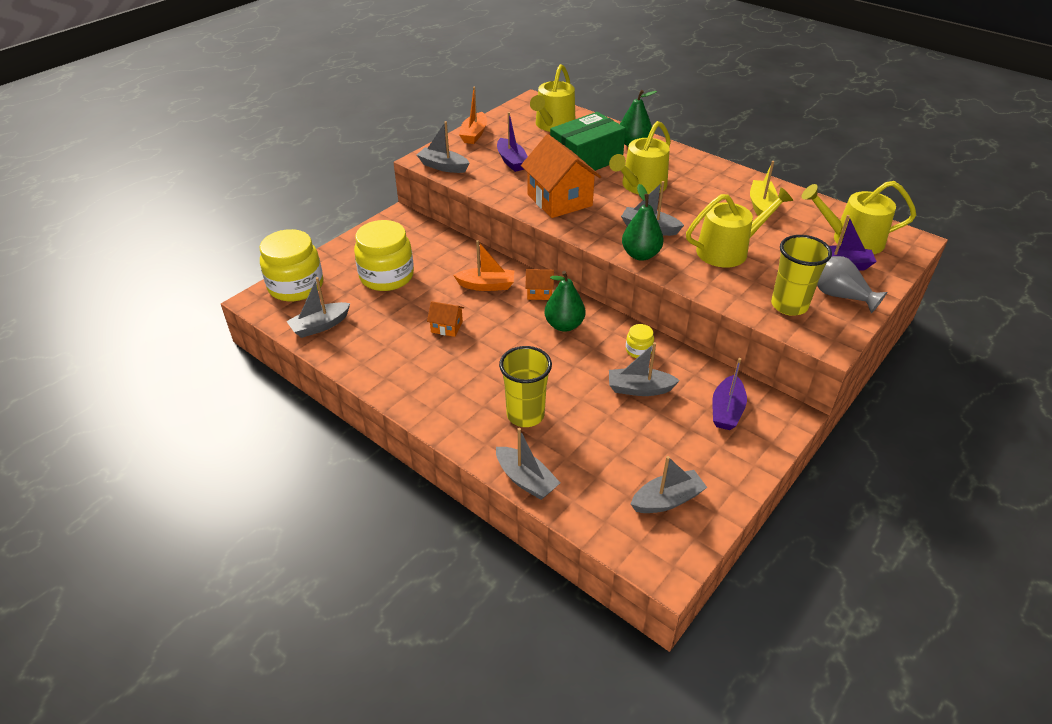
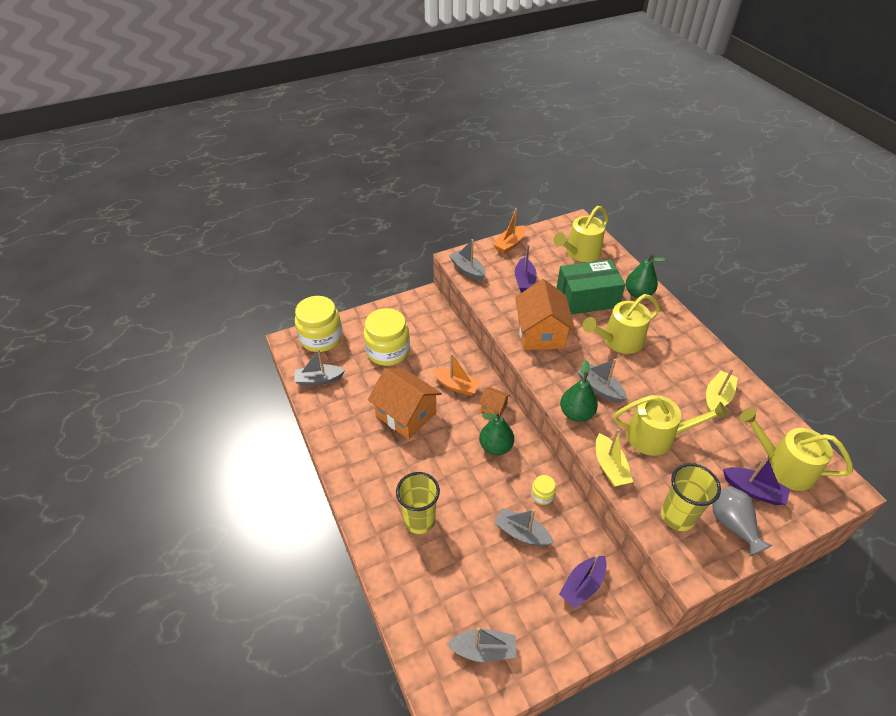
camera: 25 degrees right, 5 degrees up
orange house [427,301,464,337] -> orange house [368,368,442,439], size x2.14
grey boat [496,428,560,500] -> none
none -> yellow boat [596,429,633,487]

